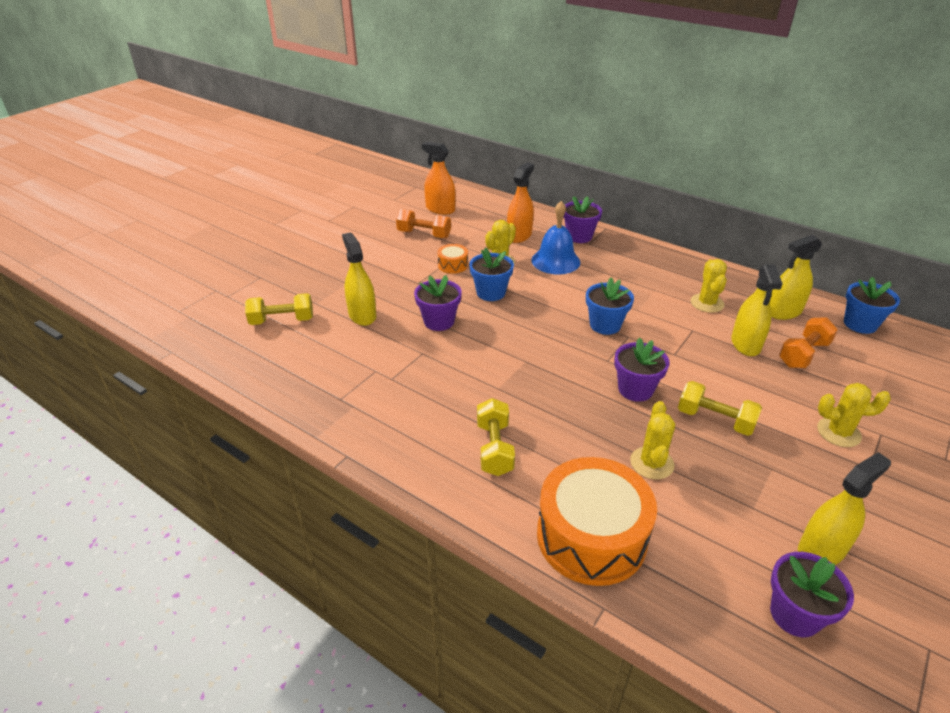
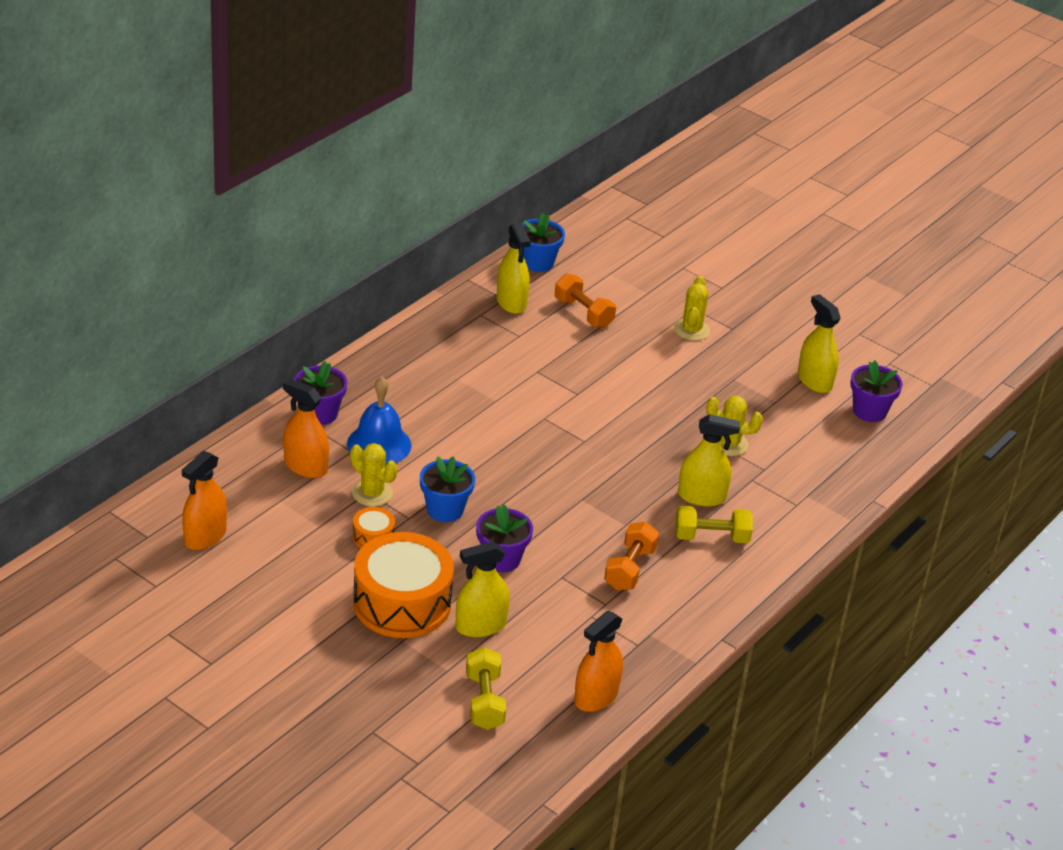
camera: 90 degrees left, 0 degrees up
orange dumbbell [396,209,451,238] -> orange dumbbell moved to [604,522,659,590]
orange drum [537,457,657,586] -> orange drum moved to [353,532,454,638]
blue flower pot [586,278,634,335] -> none
purple flower pot [614,337,670,402] -> none
yellow dumbbell [678,381,762,436] -> none
yellow cactus [691,259,727,313] -> none
yellow spray bottle [731,264,783,356] -> yellow spray bottle moved to [678,414,740,507]
none -> orange spray bottle [574,611,623,712]

